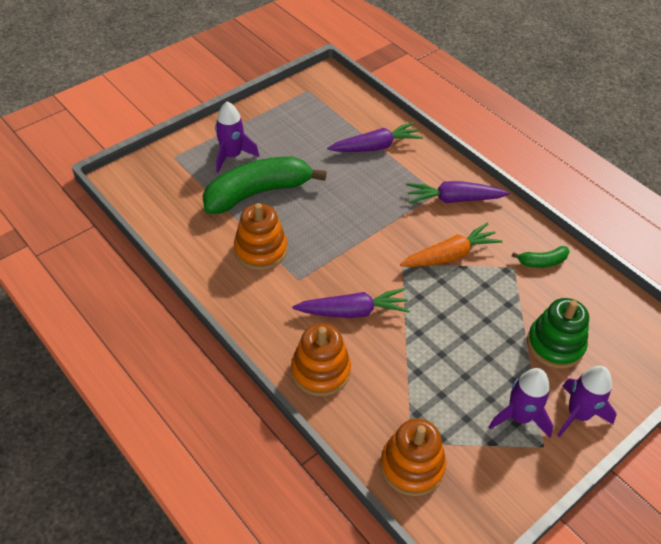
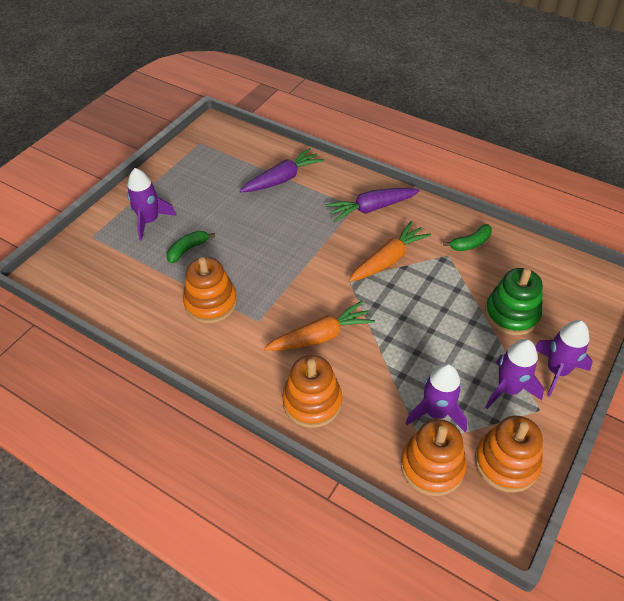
camera: 15 degrees left, 0 degrees up
green banana [202,157,327,214] -> green banana [167,231,215,263], size x0.44
purple carrot [293,288,410,318] -> orange carrot [264,301,375,351]
none -> purple rocket [405,363,468,432]
none -> orange stacking toy [475,416,543,493]

